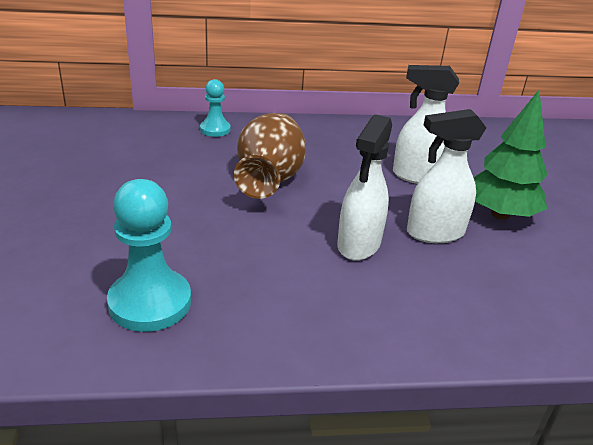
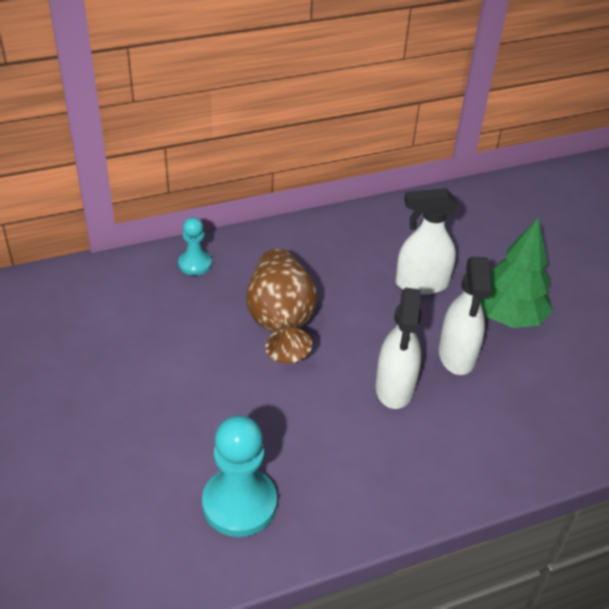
camera: 15 degrees left, 10 degrees up
white spray bottle [407,109,486,243] -> white spray bottle turned 60 degrees counterclockwise [439,256,491,375]

